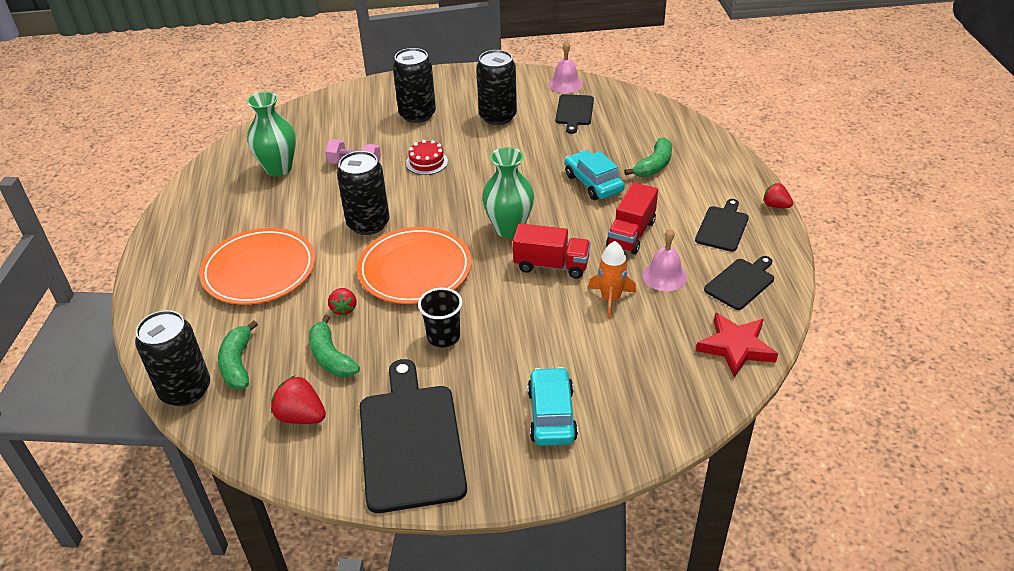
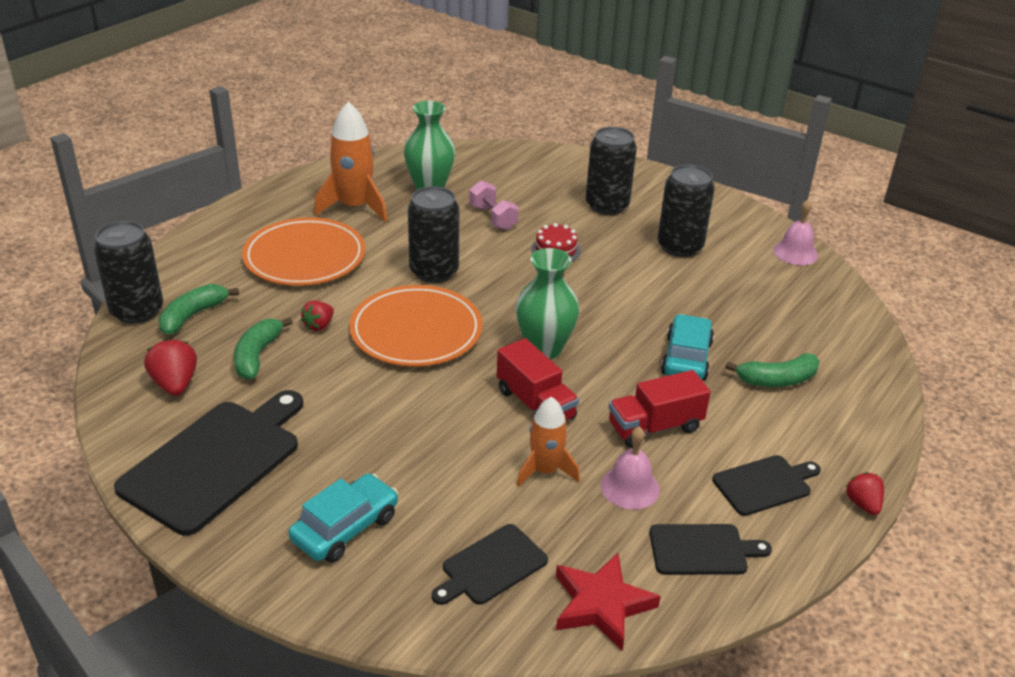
camera: 40 degrees right, 5 degrees down
black cup [418,288,462,347] -> none
black cutting board [555,94,594,134] -> black cutting board moved to [432,524,548,605]
none -> orange rocket [314,102,387,222]

